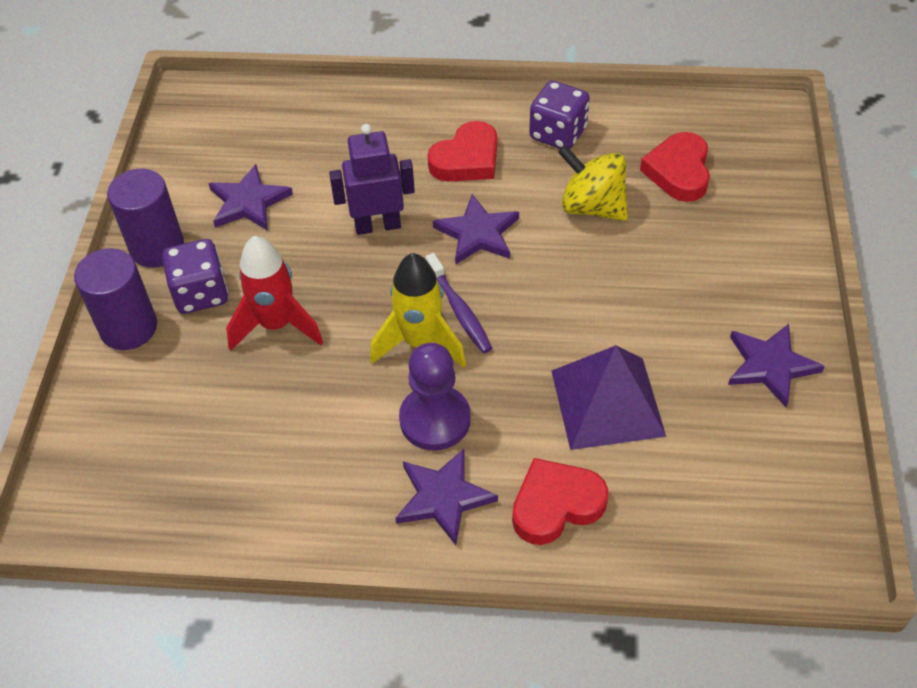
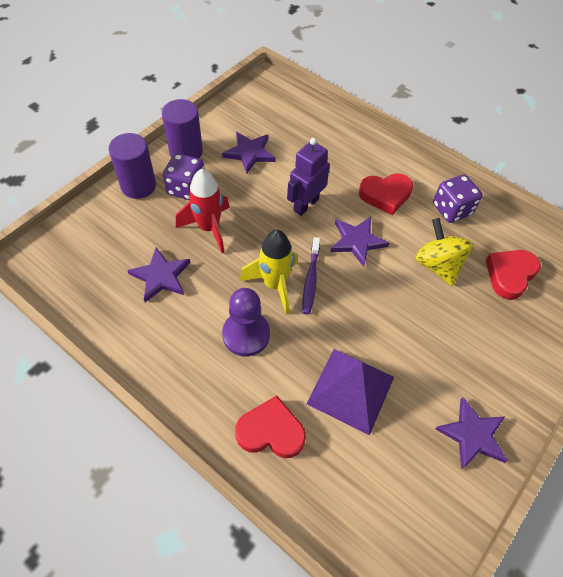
camera: 30 degrees right, 5 degrees up
purple robot [329,124,415,235] -> purple robot turned 75 degrees counterclockwise [287,138,330,216]
purple star [396,449,498,545] -> purple star moved to [127,247,190,302]

